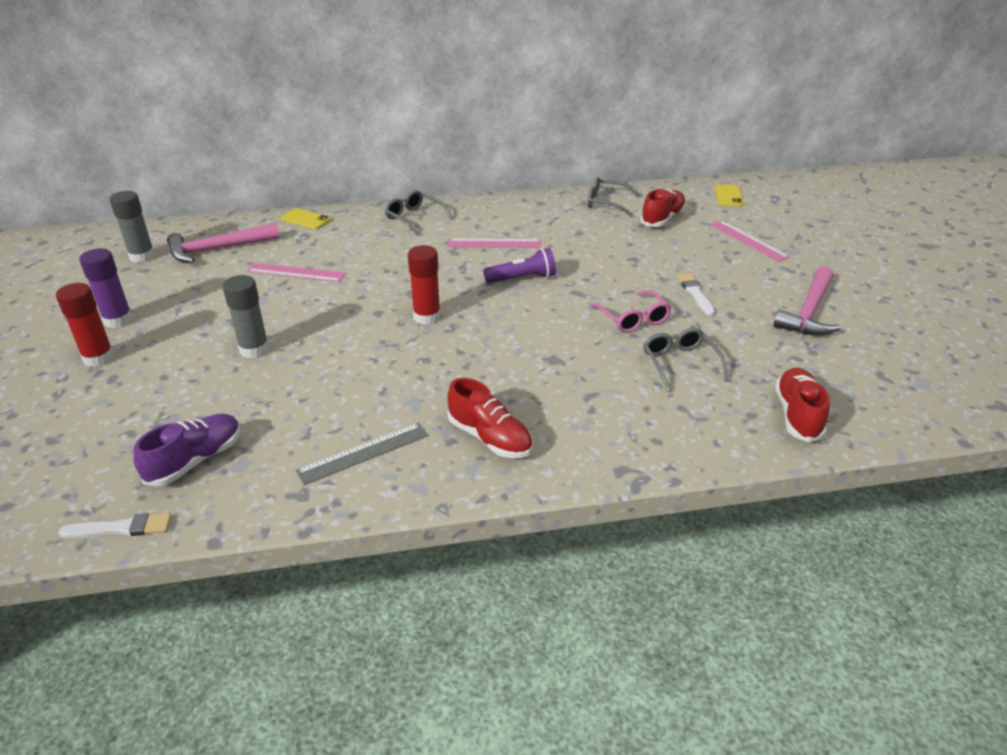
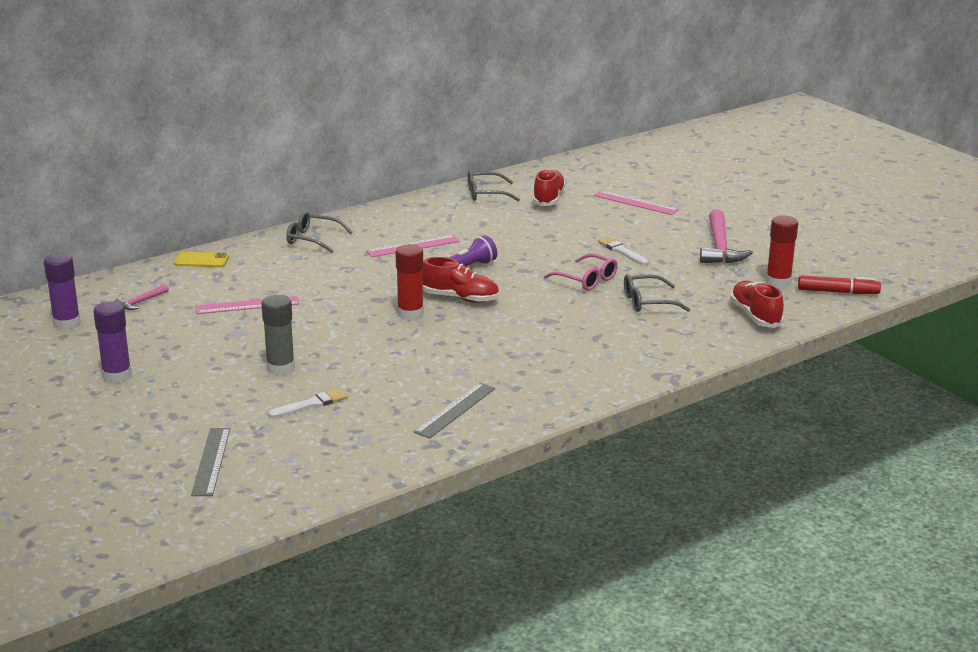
camera: 25 degrees left, 10 degrees down
red glue stick [56,283,115,367] -> red glue stick moved to [766,216,798,288]
white brush [58,513,172,538] -> white brush moved to [268,388,347,418]
grey glue stick [110,191,155,263] -> purple glue stick [44,253,81,330]
purple shoe [133,414,241,487] -> none
pink hammer [167,223,280,263] -> pink hammer [114,284,169,310], size x0.49
red shoe [447,378,533,458] -> red shoe moved to [422,257,499,303]
grey glasses [643,328,729,392] -> grey glasses turned 60 degrees counterclockwise [624,274,690,312]
yellow phone [715,184,743,206] -> none
none -> grey ruler [191,428,230,496]
none -> red marker [798,275,881,294]

